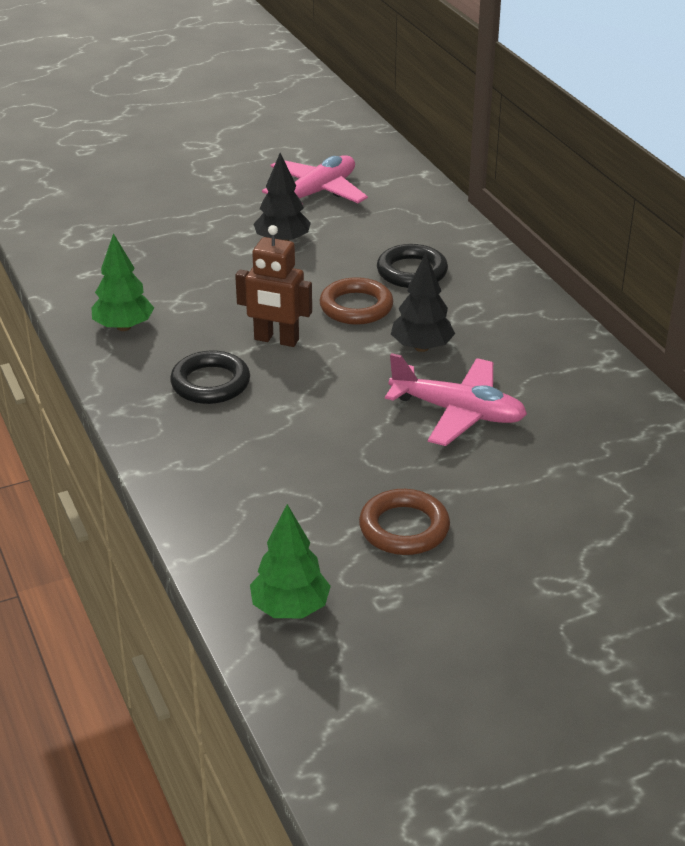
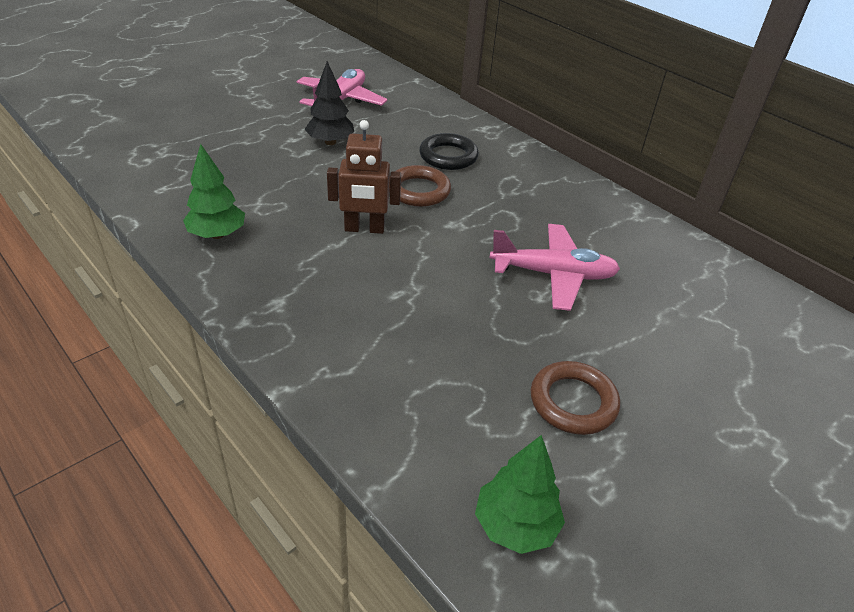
camera: 20 degrees left, 5 degrees up
black ring [170,350,250,404] -> none
black tree [391,253,455,352] -> none

